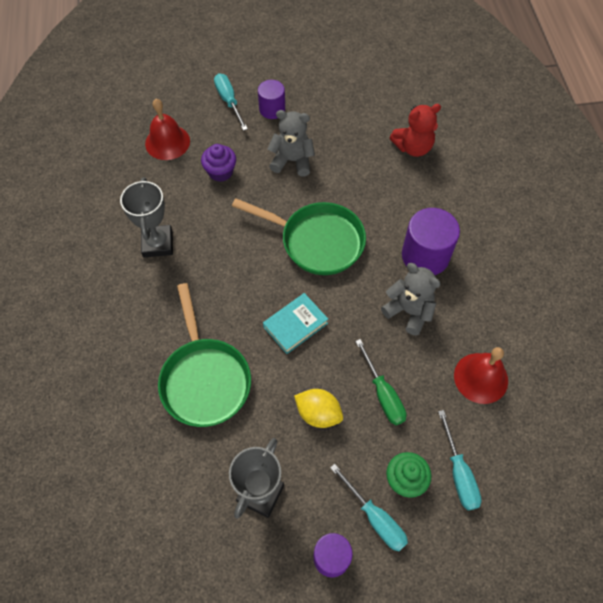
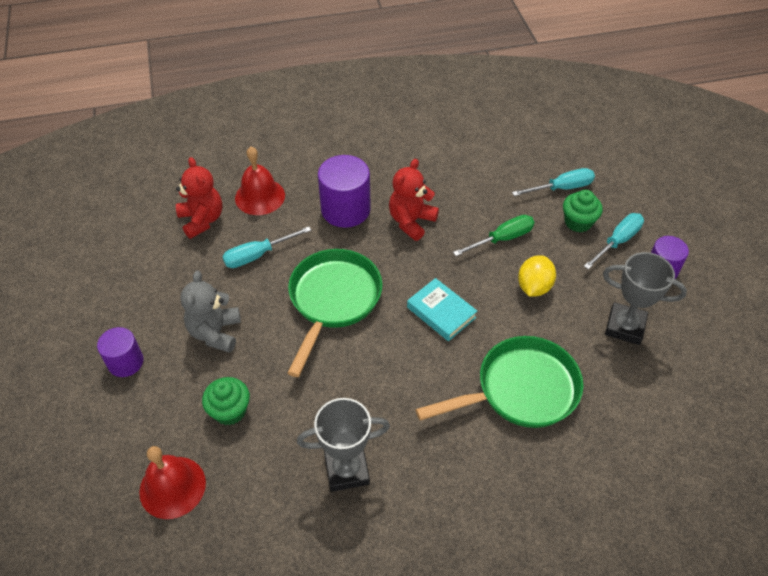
camera: 95 degrees left, 10 degrees down
purple cupcake [201,144,236,182] -> green cupcake [202,377,250,425]
turquoise screwdriver [214,73,248,131] -> turquoise screwdriver moved to [222,226,311,268]
grey teddy bear [381,263,441,336] -> red teddy bear [389,159,439,241]
red bell [454,347,508,404] -> red bell moved to [235,147,285,215]

